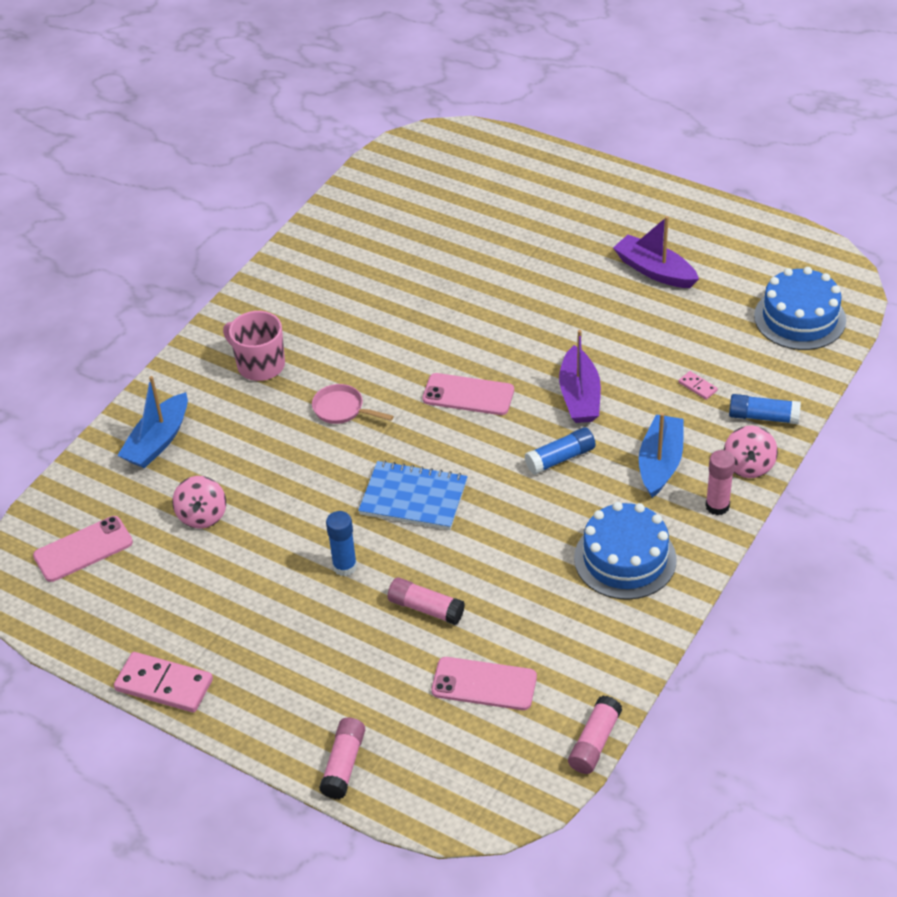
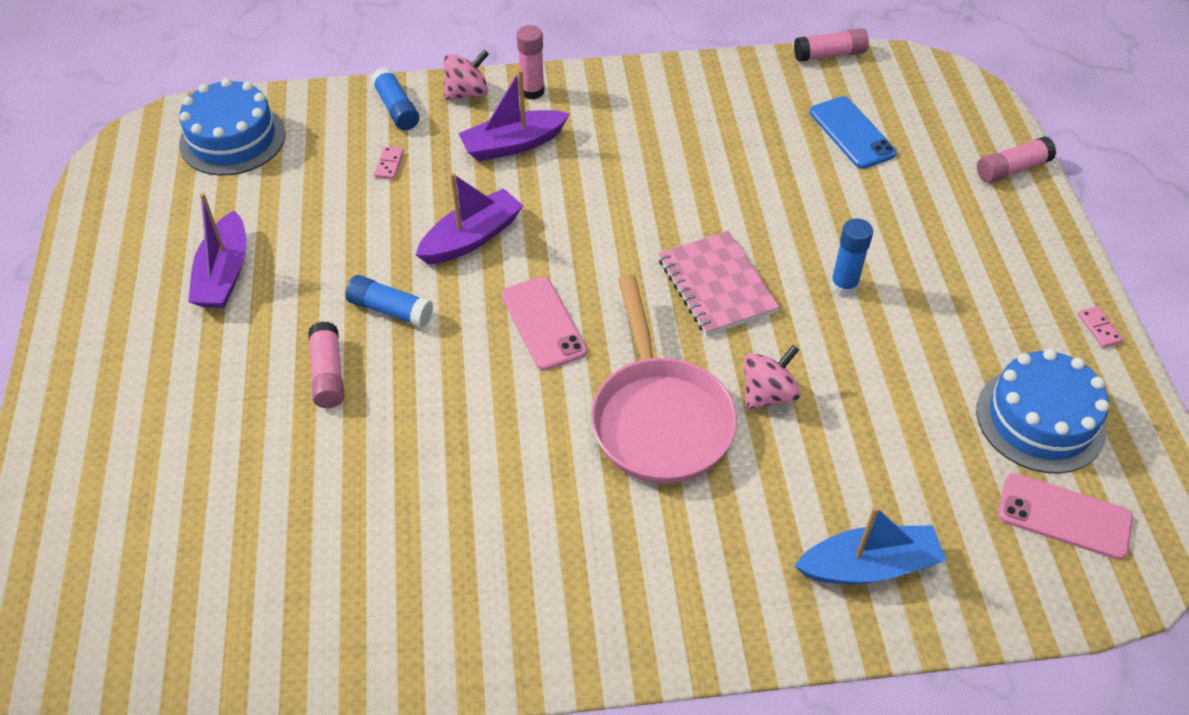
camera: 130 degrees left, 5 degrees up
pink domino [114,652,213,713] -> pink domino [1078,306,1123,348], size x0.46
pink spinning top [173,476,226,529] -> pink spinning top moved to [744,345,800,410]
pink mug [223,311,285,381] -> none
pink pan [312,384,394,424] -> pink pan [591,275,737,484], size x2.09
blue notebook [358,460,468,530] -> pink notebook [658,231,780,336]
pink glue stick [388,577,465,625] -> pink glue stick moved to [308,321,344,408]
pink phone [431,657,537,710] -> blue phone [810,96,897,169]
blue glue stick [524,427,596,475] -> blue glue stick moved to [345,275,433,328]
blue cake [574,502,677,600] -> blue cake moved to [976,349,1109,473]
blue boat [639,413,684,498] -> purple boat [458,69,570,161]

